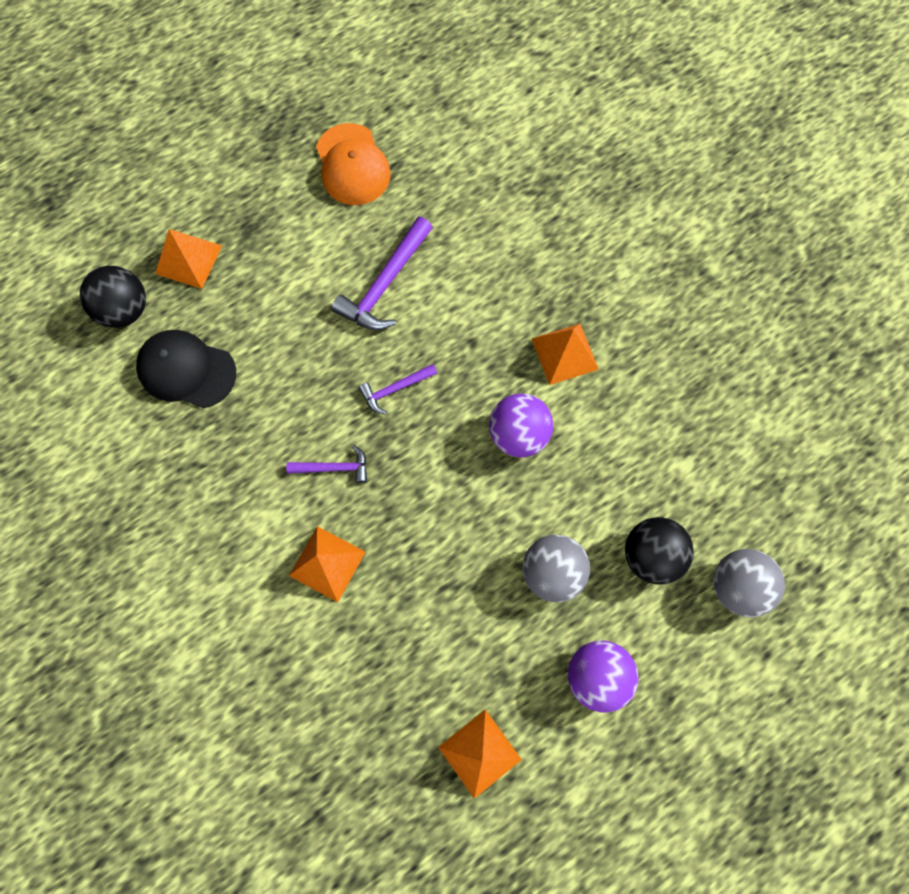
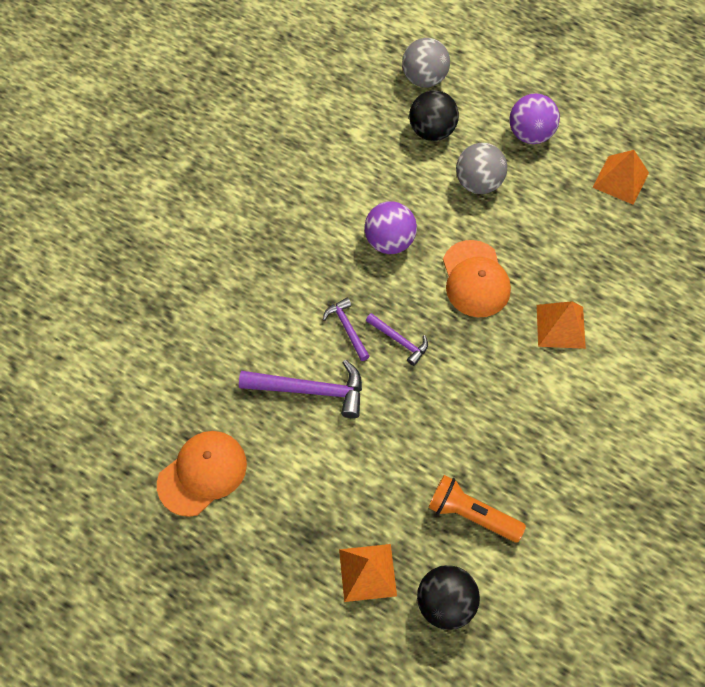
camera: 115 degrees left, 10 degrees down
black cap [136,330,236,408] -> orange flashlight [428,475,526,542]
purple hammer [286,445,367,483] -> purple hammer moved to [323,298,370,361]
orange pyramid [531,324,599,385] -> none
none -> orange cap [443,240,511,317]

